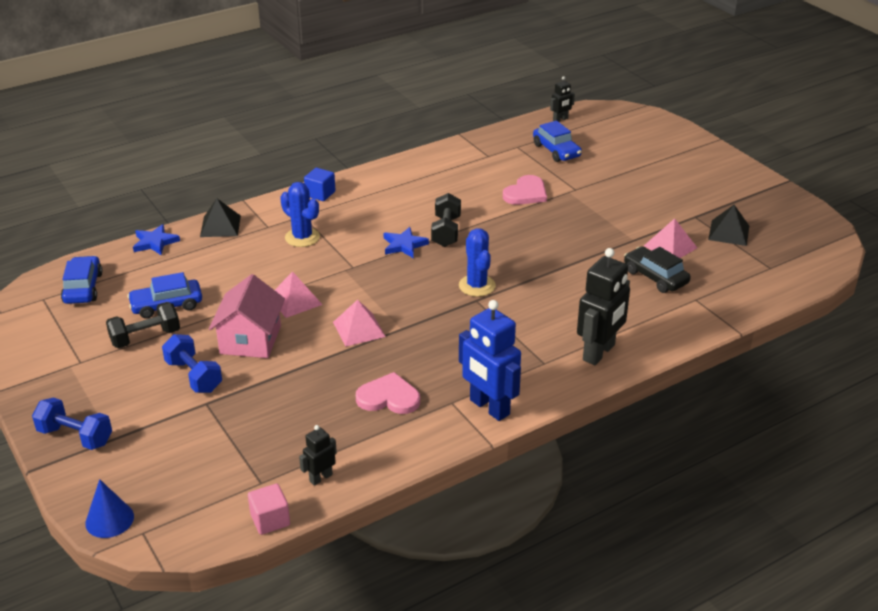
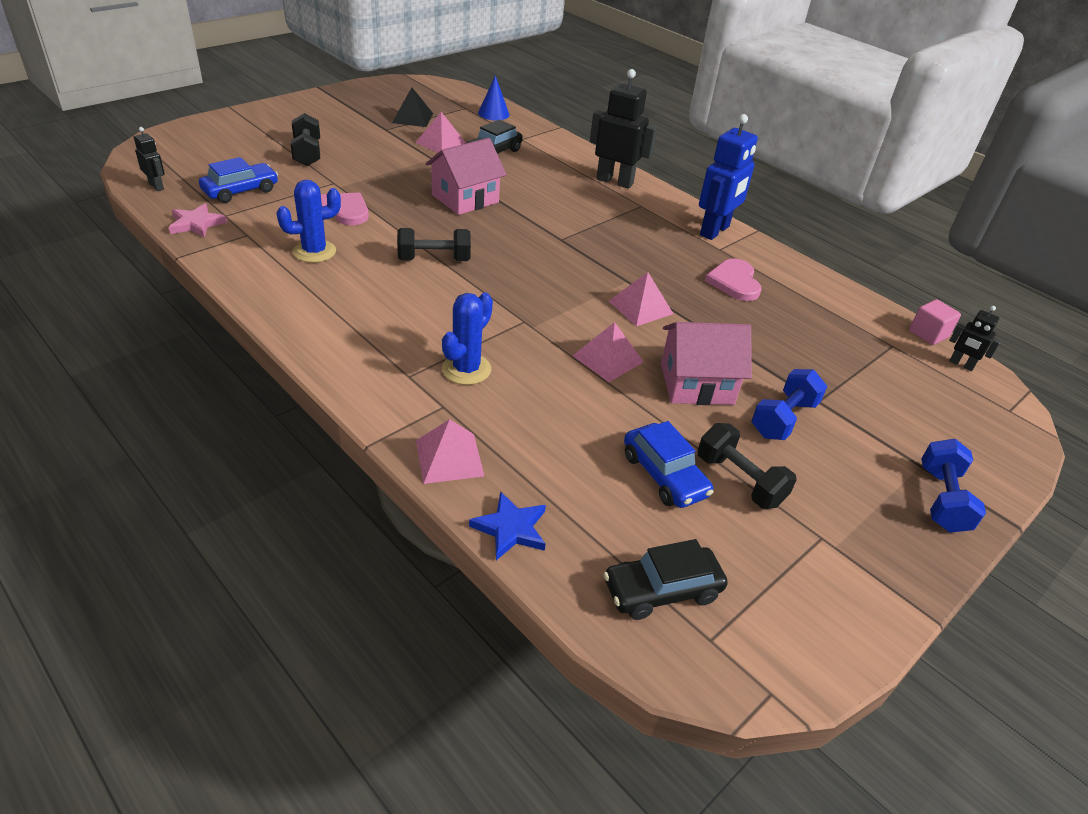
camera: 105 degrees left, 5 degrees up
blue car [61,256,103,304] -> black car [603,539,728,620]
blue cone [85,479,134,538] -> blue cone moved to [478,75,510,120]
black pyramid [200,198,241,237] -> pink pyramid [416,419,484,484]
black robot [299,425,337,486] -> black robot moved to [949,306,1001,371]
blue cube [304,168,335,201] -> none
blue star [384,227,429,258] -> none
blue cactus [459,228,496,297] -> blue cactus moved to [276,180,341,263]
none -> pink star [168,203,227,238]
none -> black dumbbell [291,113,320,166]
none -> pink house [426,138,506,215]

